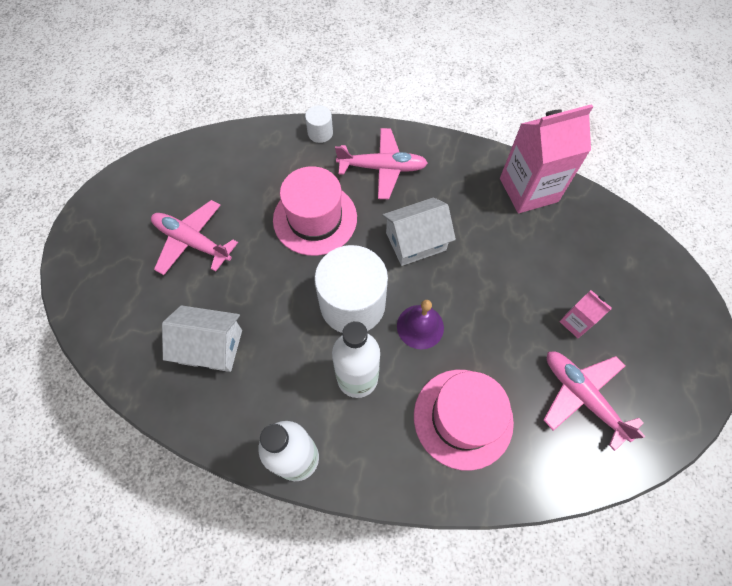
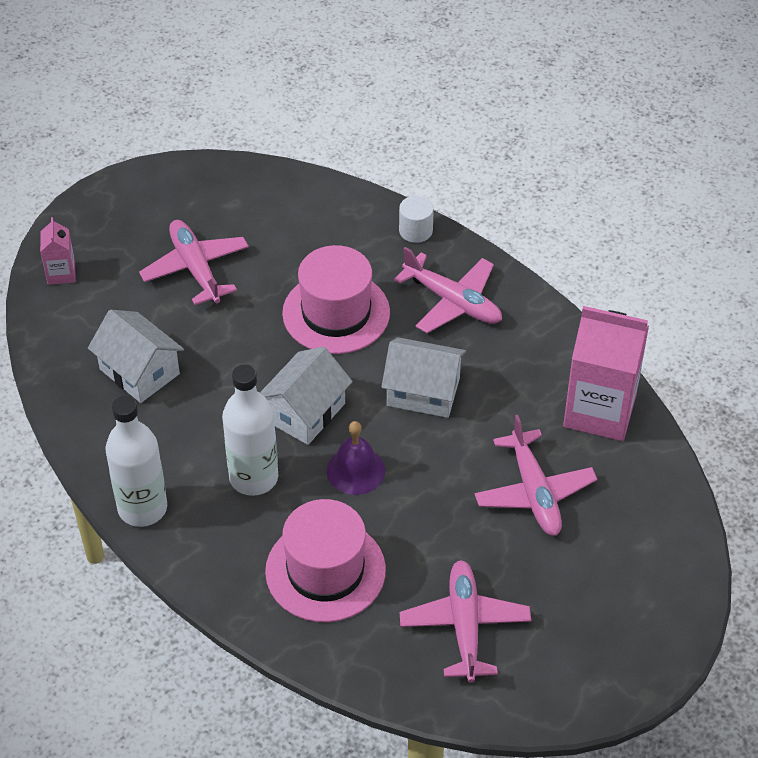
camera: 35 degrees right, 15 degrees down
white cylinder [314,245,388,333] -> white house [260,346,353,445]
pink carton [559,290,611,338] -> pink carton moved to [40,217,75,285]
none -> pink plane [474,415,597,536]

